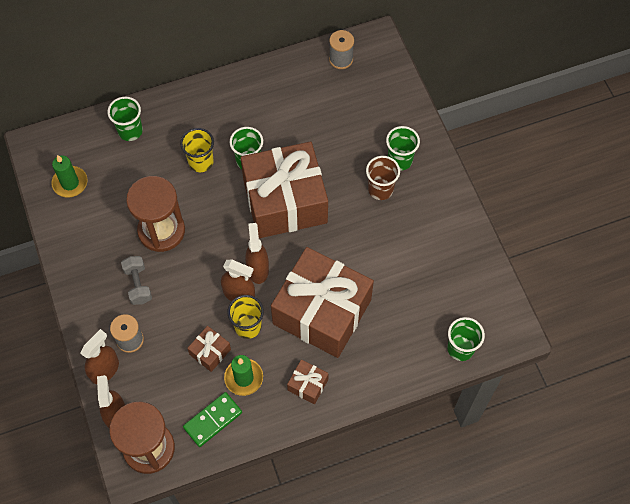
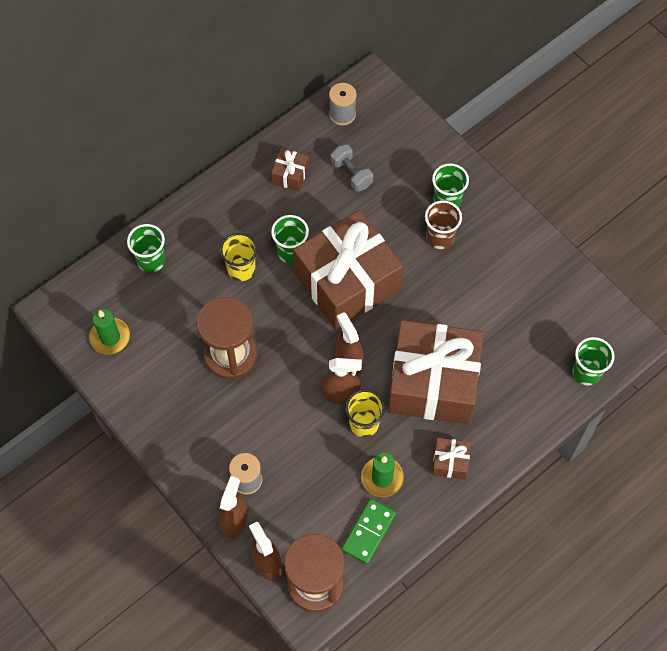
camera: 20 degrees left, 0 degrees up
grey dumbbell [121,256,152,305] -> grey dumbbell moved to [331,144,373,191]
brown gift [187,326,231,372] -> brown gift moved to [271,148,309,191]

